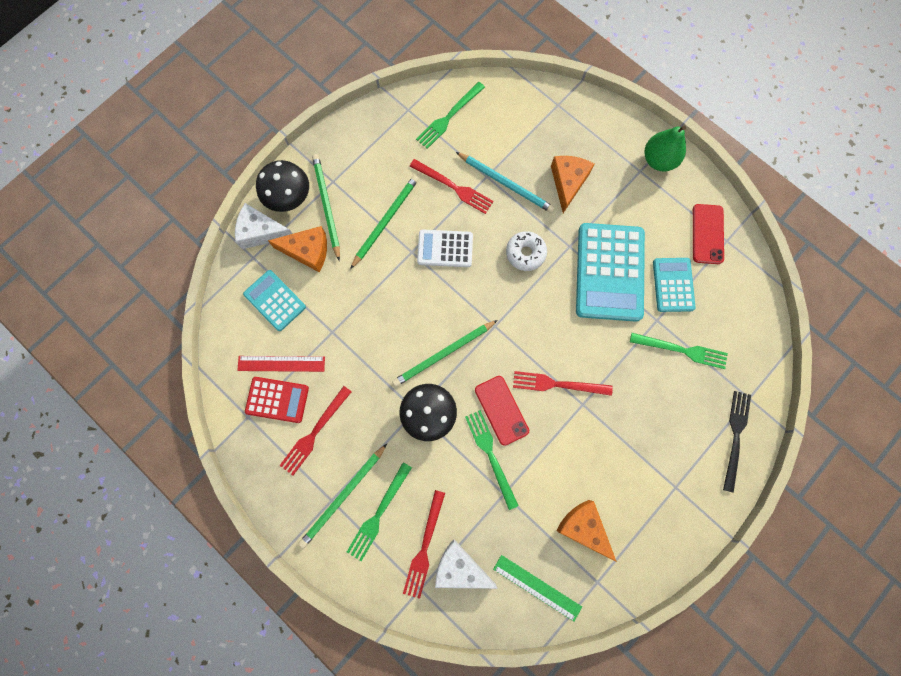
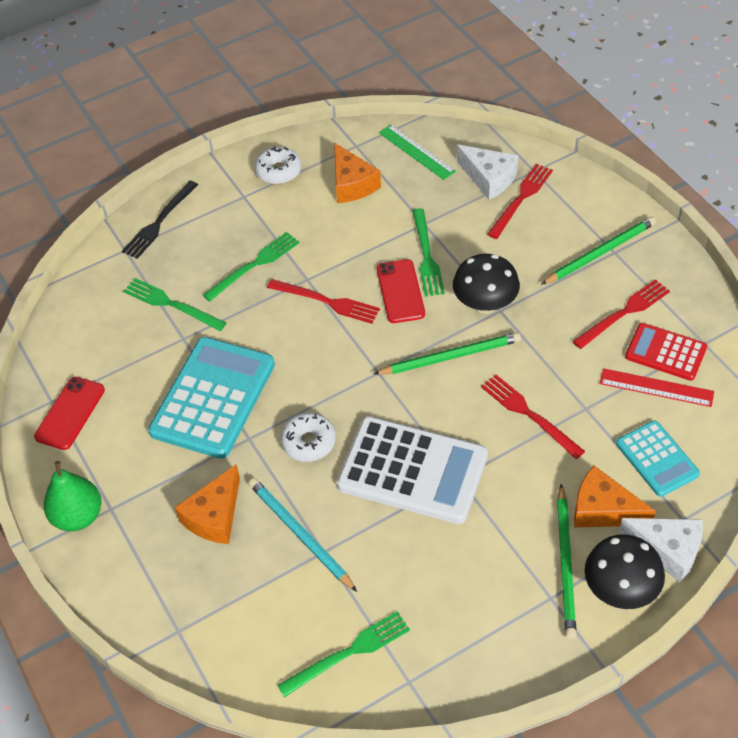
camera: 160 degrees left, 25 degrees down
green fork [347,462,412,561] -> green fork moved to [203,232,300,302]
green pencil [350,175,419,269] -> none
red fork [410,159,494,214] -> red fork moved to [481,375,585,459]
white calculator [417,229,473,267] -> white calculator [337,416,488,524], size x1.78
turquoise calculator [653,258,696,312] -> none
none -> white donut [255,146,301,184]

